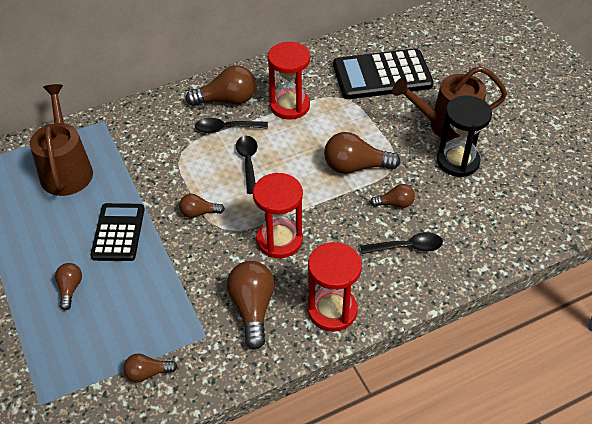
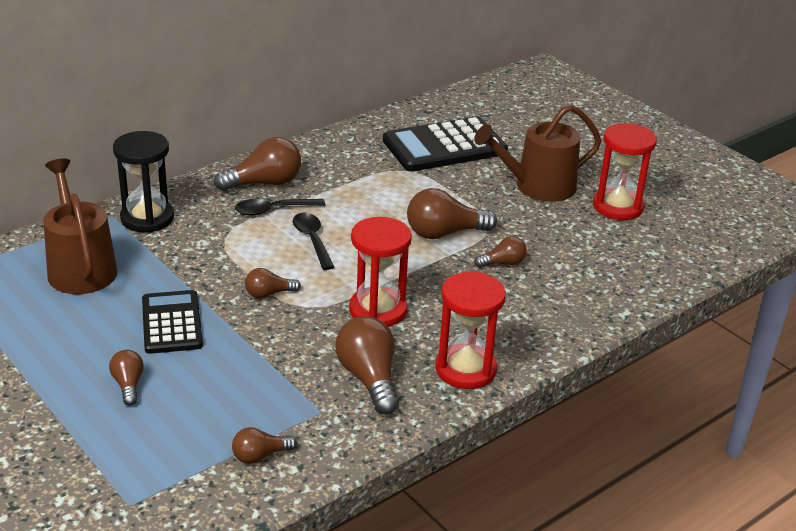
camera: 15 degrees left, 15 degrees down
red hourglass [268,42,310,120] -> red hourglass moved to [593,123,657,220]
black spoon [360,232,443,254] -> none
black hourglass [437,96,492,177] -> black hourglass moved to [113,131,174,232]

